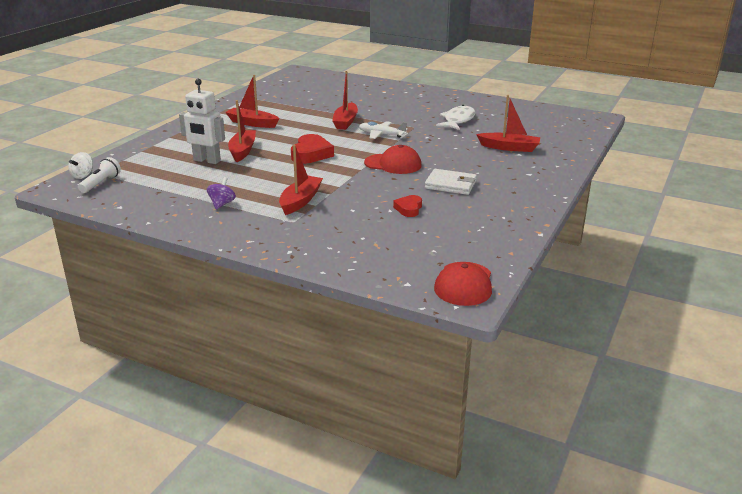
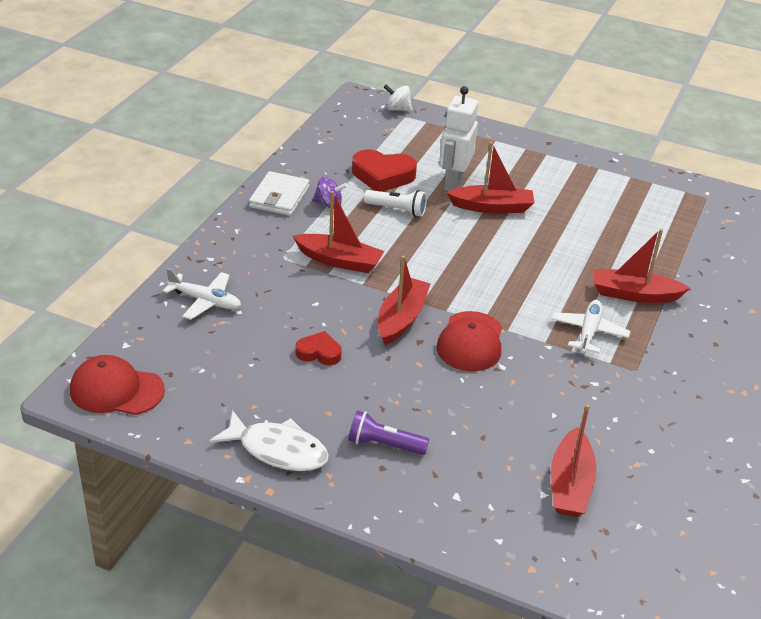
camera: 85 degrees right, 10 degrees up
white flashlight [78,157,121,193] -> white flashlight moved to [364,190,427,217]
red boat [225,75,279,128] -> red boat moved to [378,256,431,345]
red heart [291,134,334,164] -> red heart moved to [352,149,417,192]
white wallet [425,169,477,195] -> white wallet moved to [249,171,309,216]
white fish [436,105,475,130] -> white fish moved to [209,410,329,471]
none -> white plane [163,268,241,320]
none -> purple flashlight [348,411,429,455]

